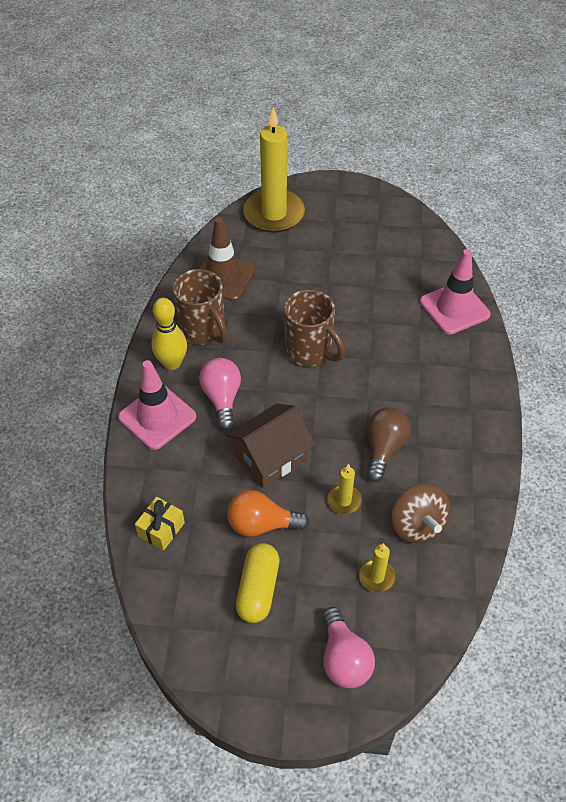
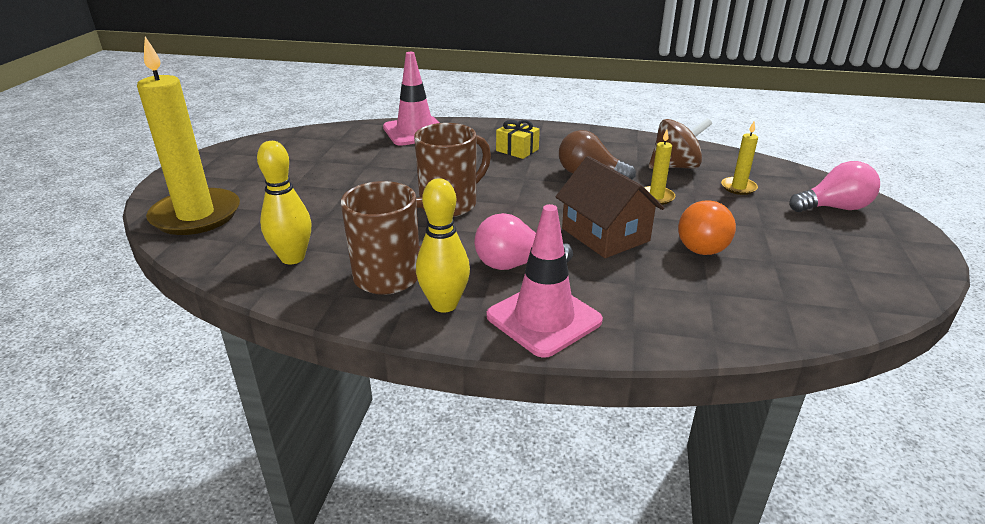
camera: 85 degrees left, 20 degrees down
yellow gift [135,497,185,551] -> yellow gift moved to [496,120,540,159]
brown traffic cone [199,217,256,301] -> yellow bowling pin [257,141,311,264]
yellow capsule [236,543,279,623] -> none

